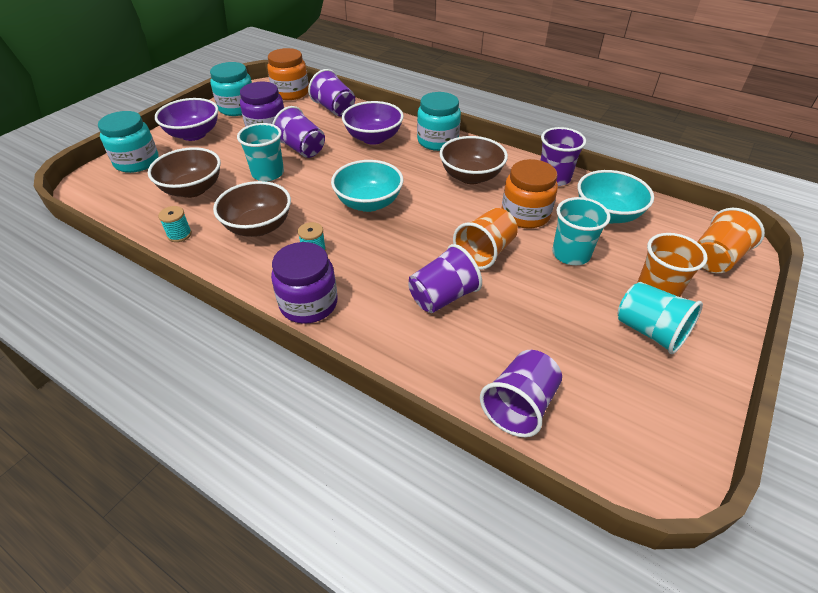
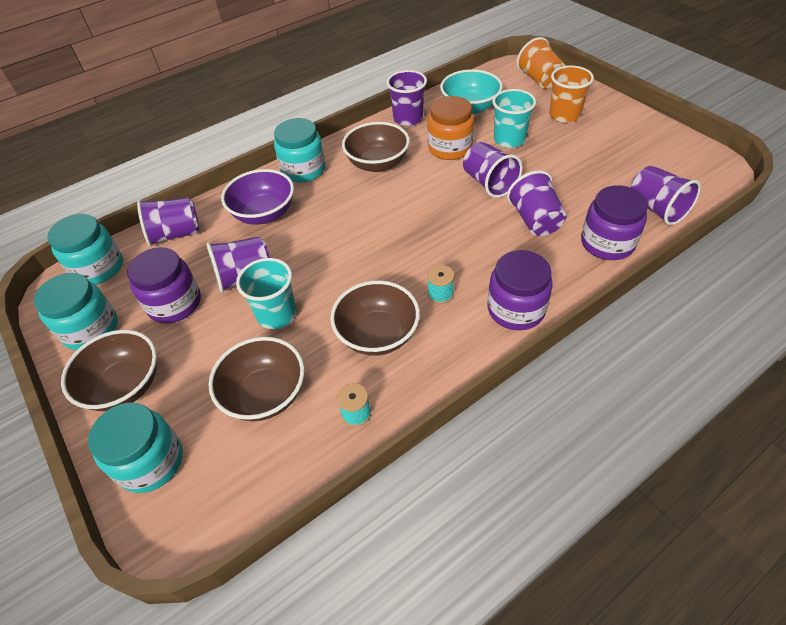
camera: 65 degrees left, 5 degrees up
purple bowl [155,98,218,141] -> brown bowl [61,330,157,411]
orange jar [267,48,309,100] -> turquoise jar [47,214,123,285]
turquoise bowl [331,160,403,212] -> none
orange cup [453,208,518,270] -> purple cup [463,142,523,198]
turquoise cup [617,282,703,354] -> none
none -> purple jar [581,185,648,260]

